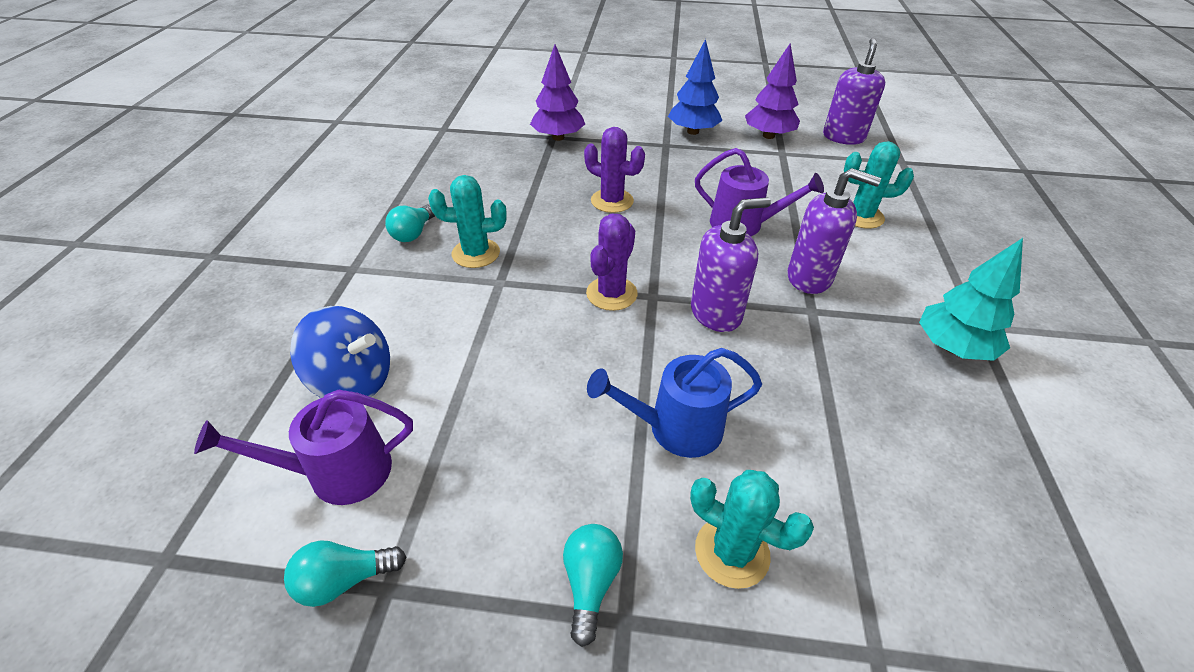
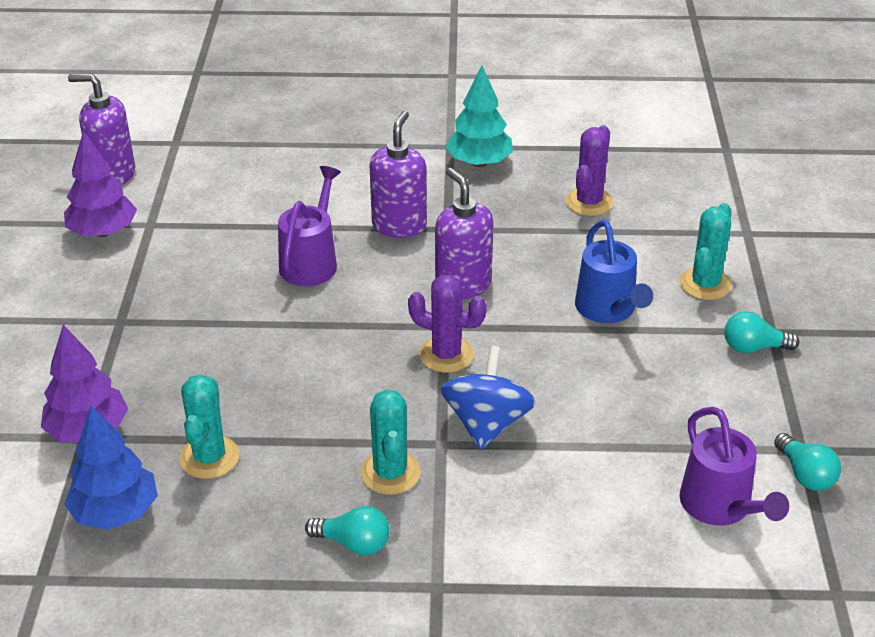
camera: 95 degrees left, 5 degrees down
blue spinning top [290,306,390,398] -> blue spinning top moved to [441,346,536,450]
purple cactus [584,127,645,213] -> purple cactus moved to [565,125,613,216]
blue tree [668,39,722,135] -> blue tree moved to [64,405,158,530]
turquoise cactus [844,141,914,229] -> turquoise cactus moved to [179,374,239,479]

